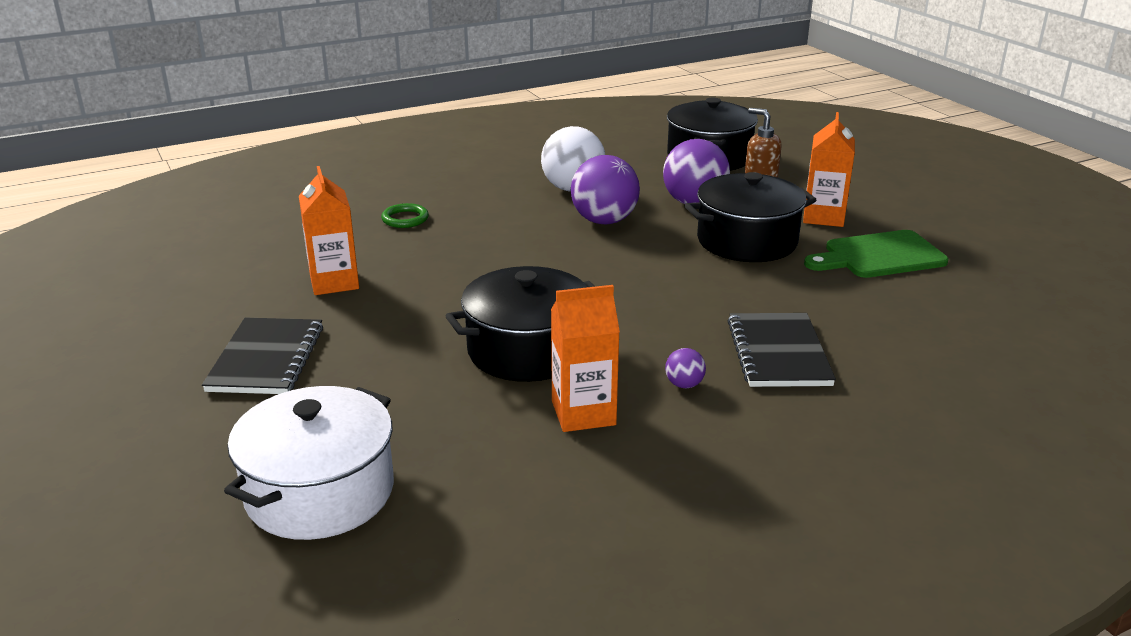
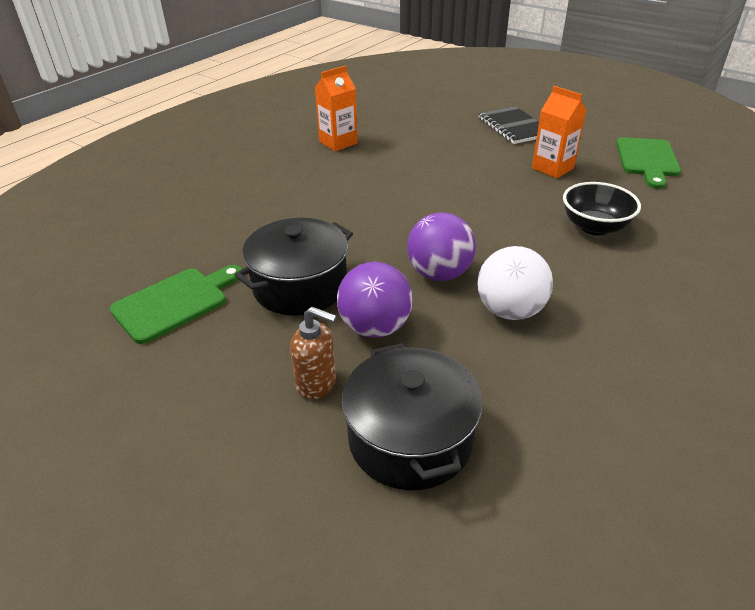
camera: 155 degrees right, 10 degrees up
white pot [224,386,394,540] -> none
green ring [381,203,429,228] -> black bowl [563,182,641,235]
black pot [446,266,595,382] -> none
purple ball [665,348,706,388] -> none
black notebook [728,313,836,387] -> none
orange carton [803,112,855,227] -> none
none -> green cutting board [616,137,681,189]

